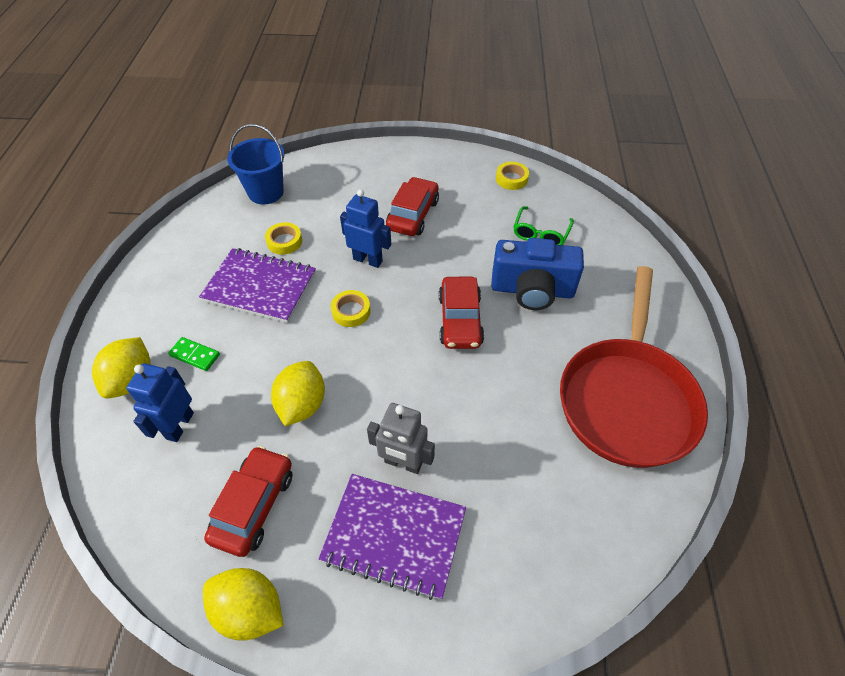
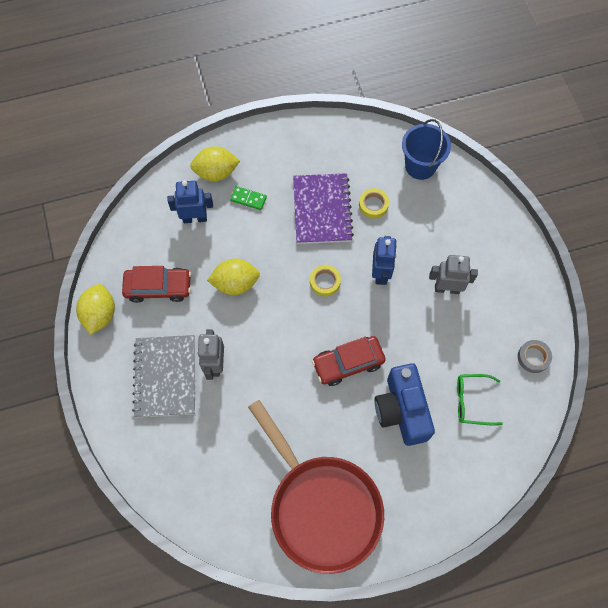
camera: 70 degrees right, 15 degrees up
green domino [168,337,220,371] -> green domino turned 75 degrees counterclockwise [230,186,267,210]
purple notebook [318,474,466,600] -> grey notebook [132,335,195,417]
red car [386,177,439,236] -> grey robot [429,255,478,294]
yellow tape [496,162,529,190] -> grey tape [518,340,552,373]
red pan [560,266,708,468] -> red pan turned 120 degrees counterclockwise [248,400,384,574]

